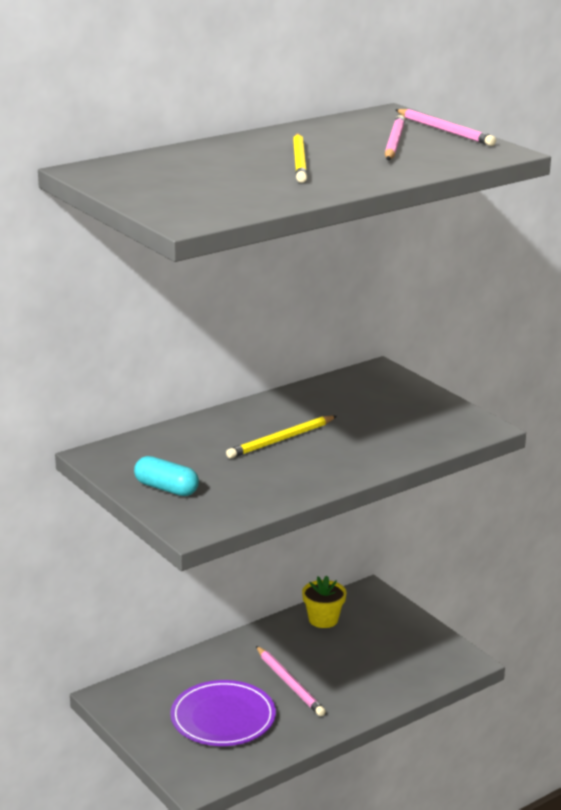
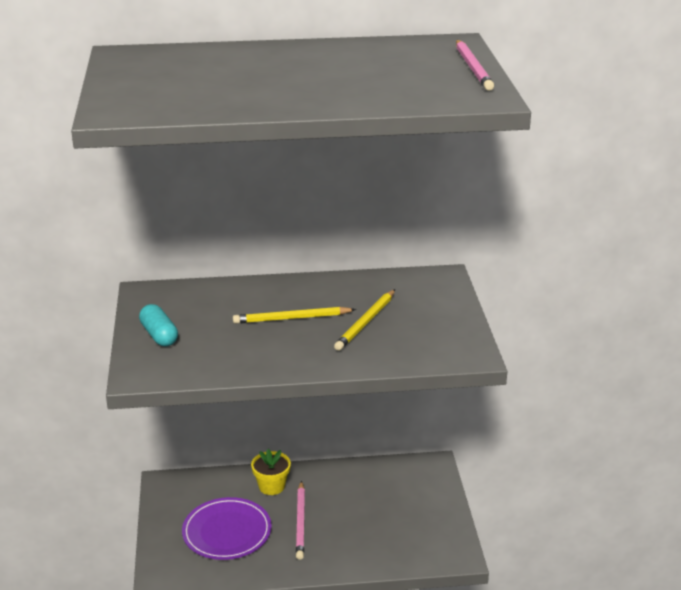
camera: 30 degrees right, 5 degrees up
yellow pencil [293,134,307,183] -> yellow pencil moved to [334,289,395,351]
yellow flower pot [302,576,346,628] -> yellow flower pot moved to [251,449,291,495]
pink pencil [385,115,405,160] -> none

